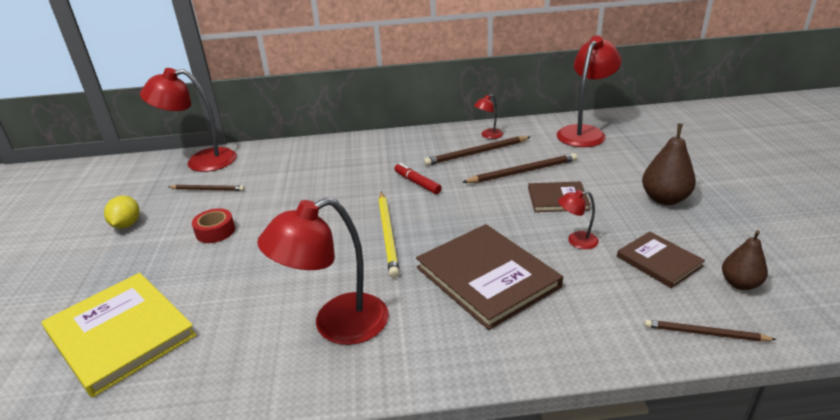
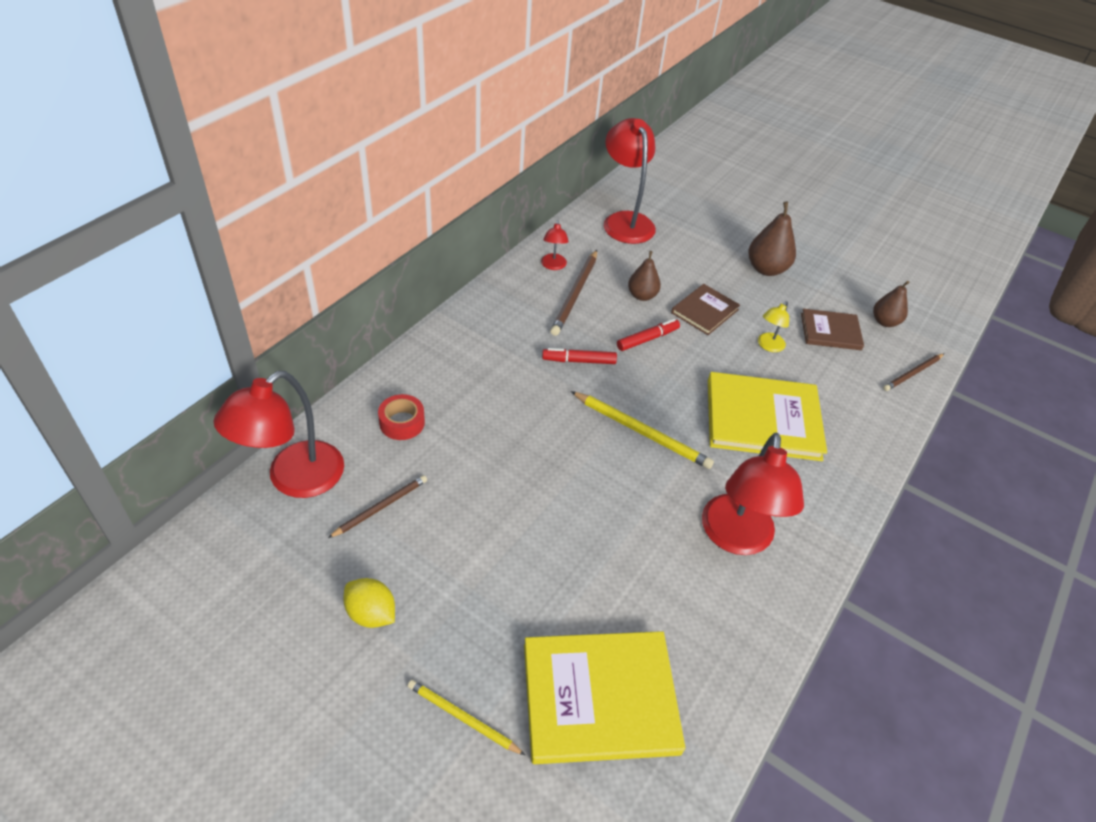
camera: 55 degrees left, 15 degrees up
red tape [192,208,235,243] -> red tape moved to [378,394,425,440]
brown book [416,224,563,330] -> yellow book [708,372,827,461]
brown pencil [462,153,577,183] -> brown pear [628,251,661,301]
red lamp [558,190,599,249] -> yellow lamp [758,301,789,352]
none -> yellow pencil [408,680,525,755]
none -> red marker [617,319,680,351]

